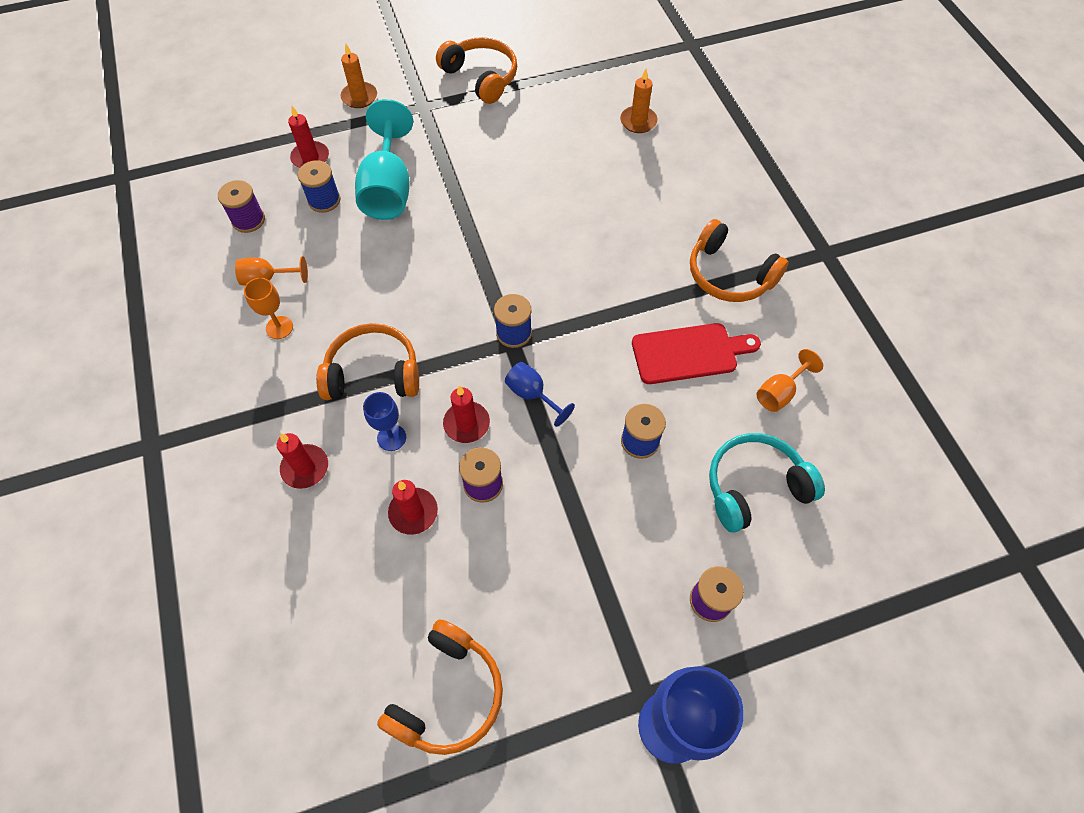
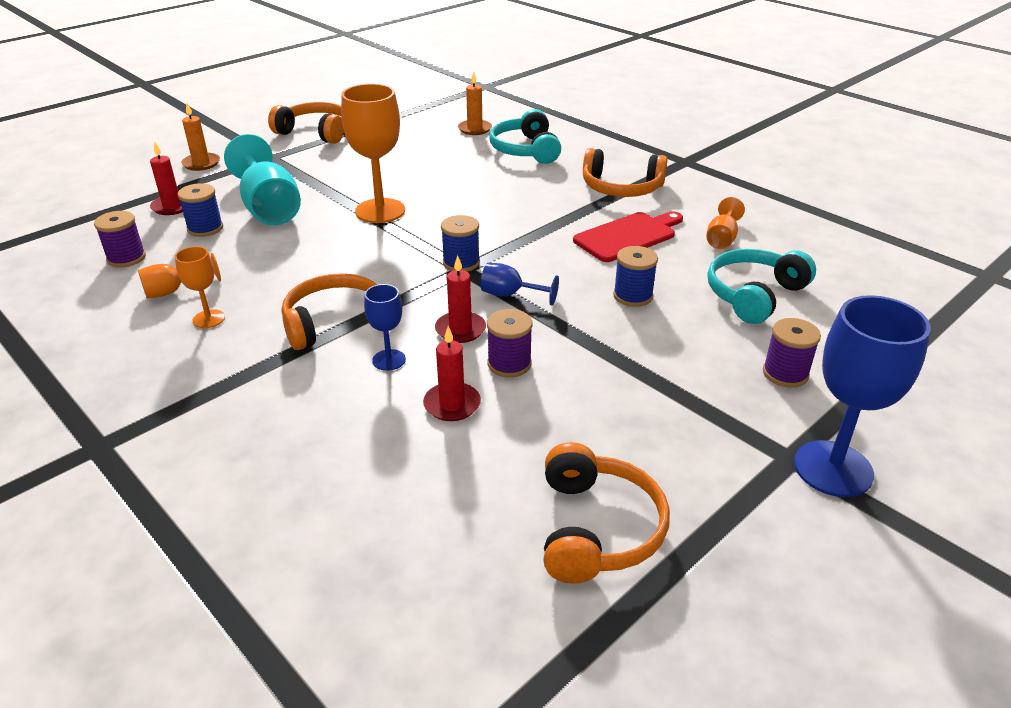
camera: 25 degrees left, 25 degrees down
red candle [277,433,328,489] -> none
none -> orange goblet [341,84,405,223]
none -> turquoise headphones [489,109,561,164]

